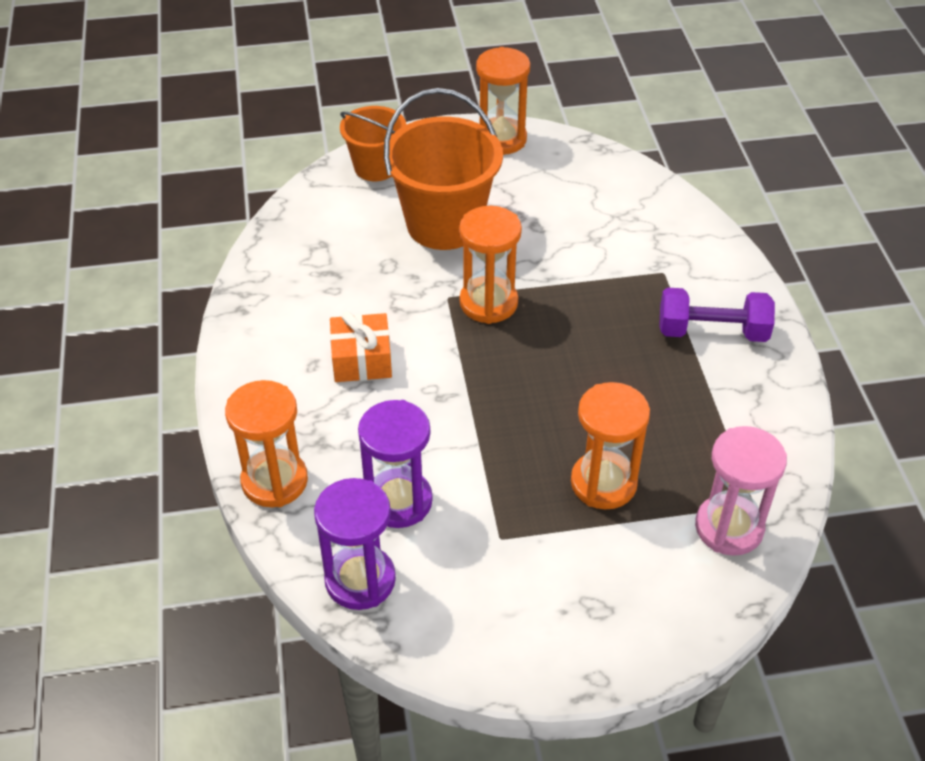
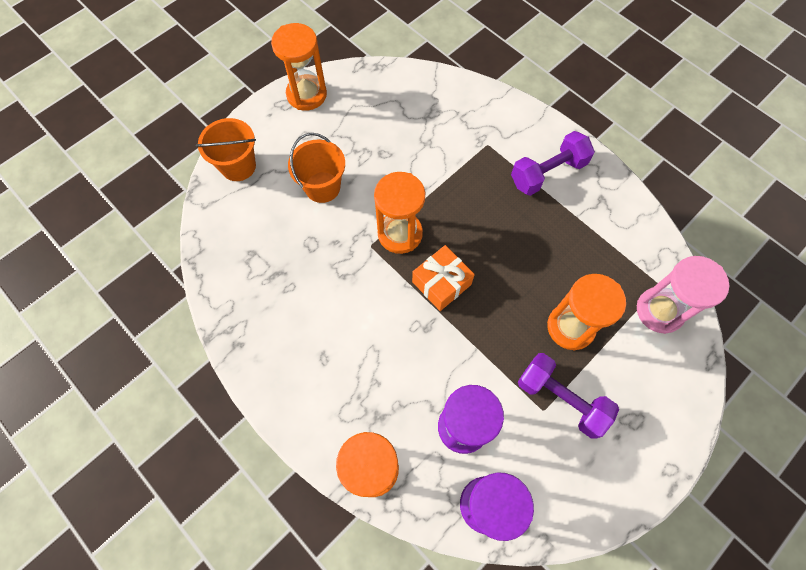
camera: 35 degrees left, 20 degrees up
orange gift [330,311,392,382] -> orange gift moved to [412,245,475,311]
orange bucket [384,88,503,250] -> orange bucket [288,133,345,203], size x0.60
none -> purple dumbbell [518,353,619,439]

